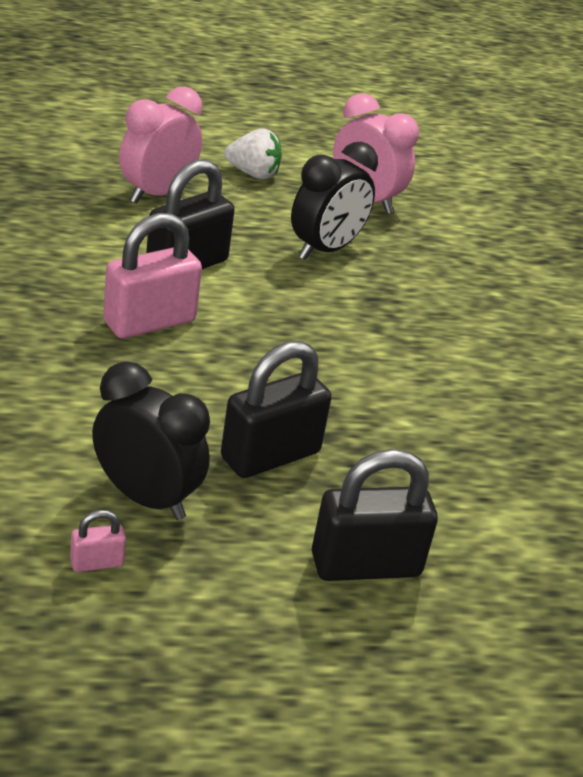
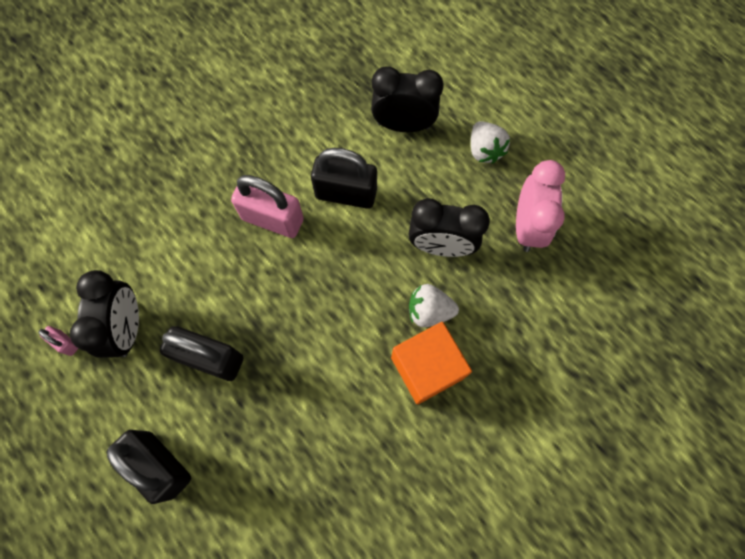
camera: 60 degrees right, 35 degrees up
pink clock [119,86,202,204] -> black clock [371,66,444,132]
none -> orange cube [391,322,472,405]
none -> white strawberry [409,284,459,327]

